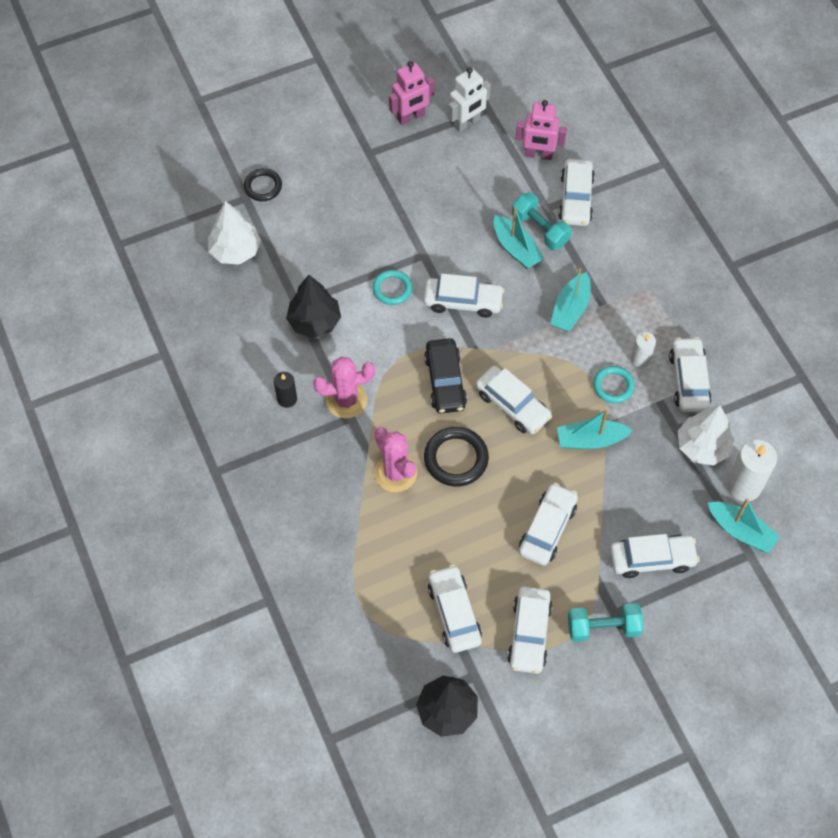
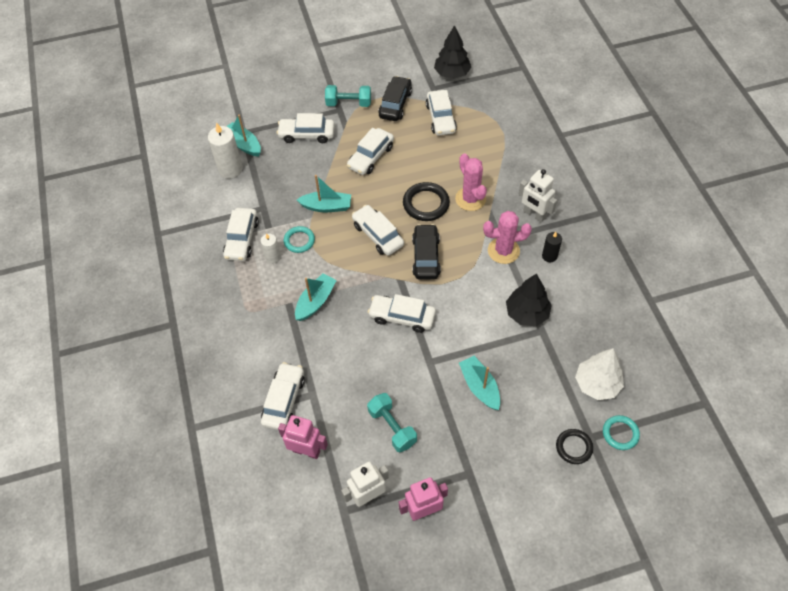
camera: 170 degrees left, 5 degrees down
turquoise ring [373,270,412,305] -> turquoise ring moved to [603,415,640,450]
turquoise boat [494,207,545,269] -> turquoise boat moved to [459,356,500,410]
white car [507,587,553,674] -> black car [378,76,412,121]
turquoise dumbbell [512,192,572,250] -> turquoise dumbbell moved to [367,393,417,452]
white tree [678,405,735,466] -> none
none -> white robot [519,169,557,223]

